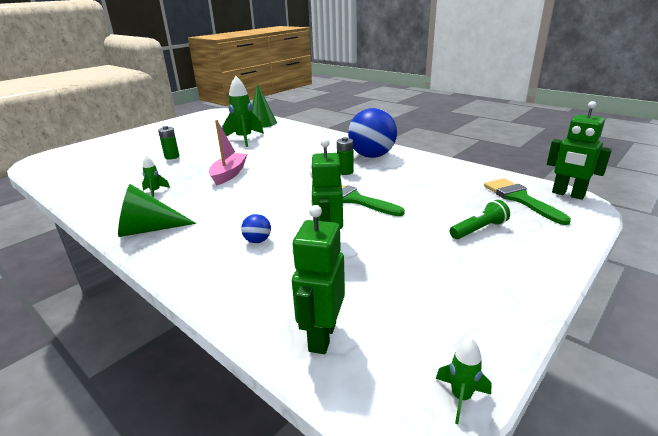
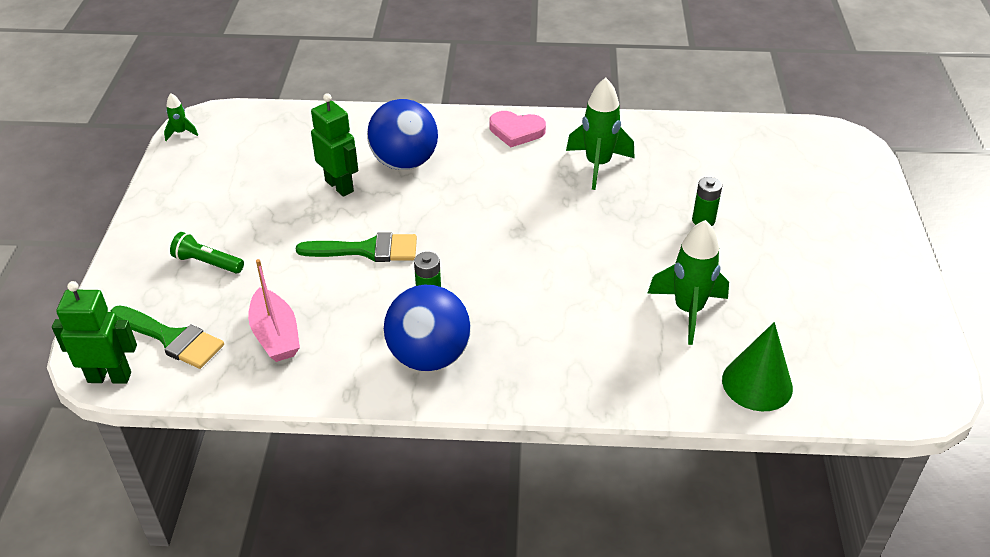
camera: 140 degrees right, 15 degrees up
green cone [118,184,197,237] -> pink heart [489,111,546,147]
green rocket [142,155,170,198] -> green rocket [566,78,635,190], size x2.08
pink boat [209,120,247,186] -> pink boat moved to [248,259,300,362]
blue ball [241,214,271,243] -> blue ball [367,99,438,170], size x2.39
green robot [292,205,345,354] -> none
green flashlight [450,200,510,239] -> green flashlight turned 90 degrees clockwise [170,232,244,273]

